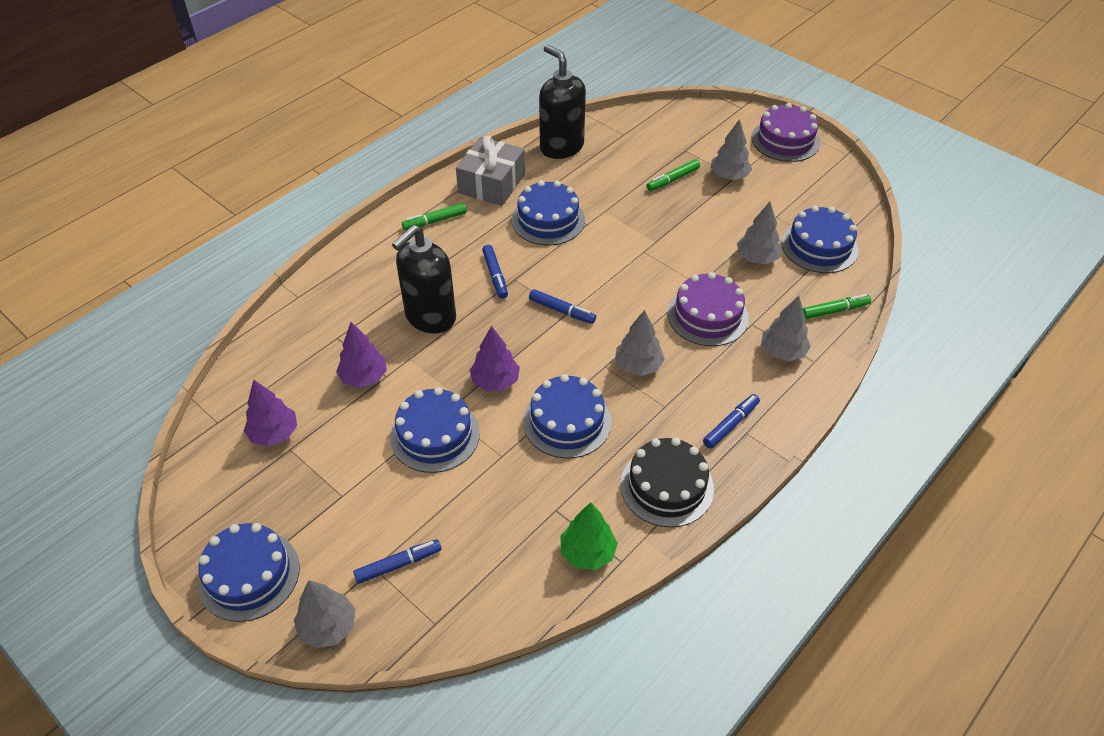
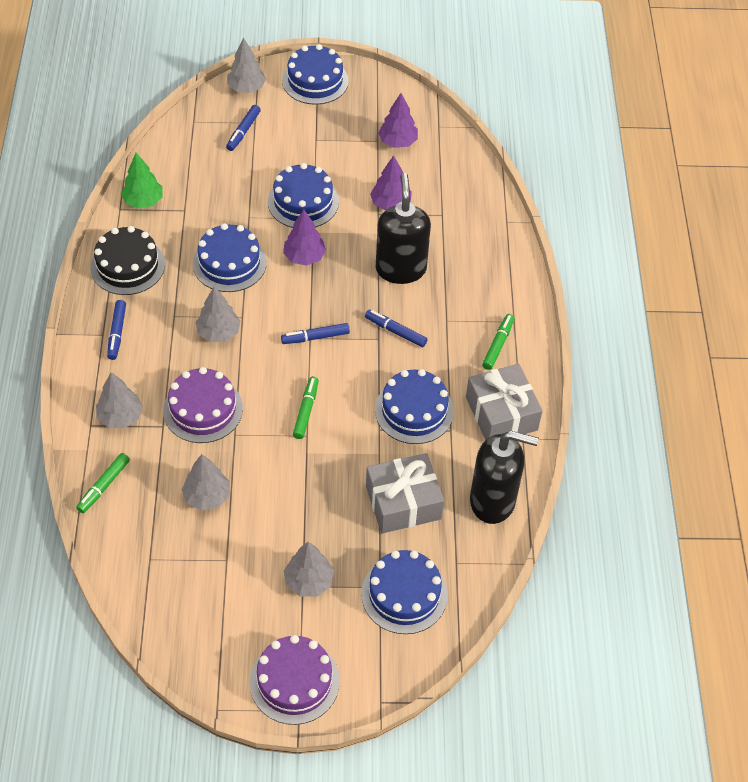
camera: 135 degrees right, 5 degrees up
green marker [647,159,700,191] -> green marker moved to [293,376,319,439]
blue cake [781,206,858,273] -> blue cake moved to [361,550,448,634]
none -> grey gift [366,453,444,534]

